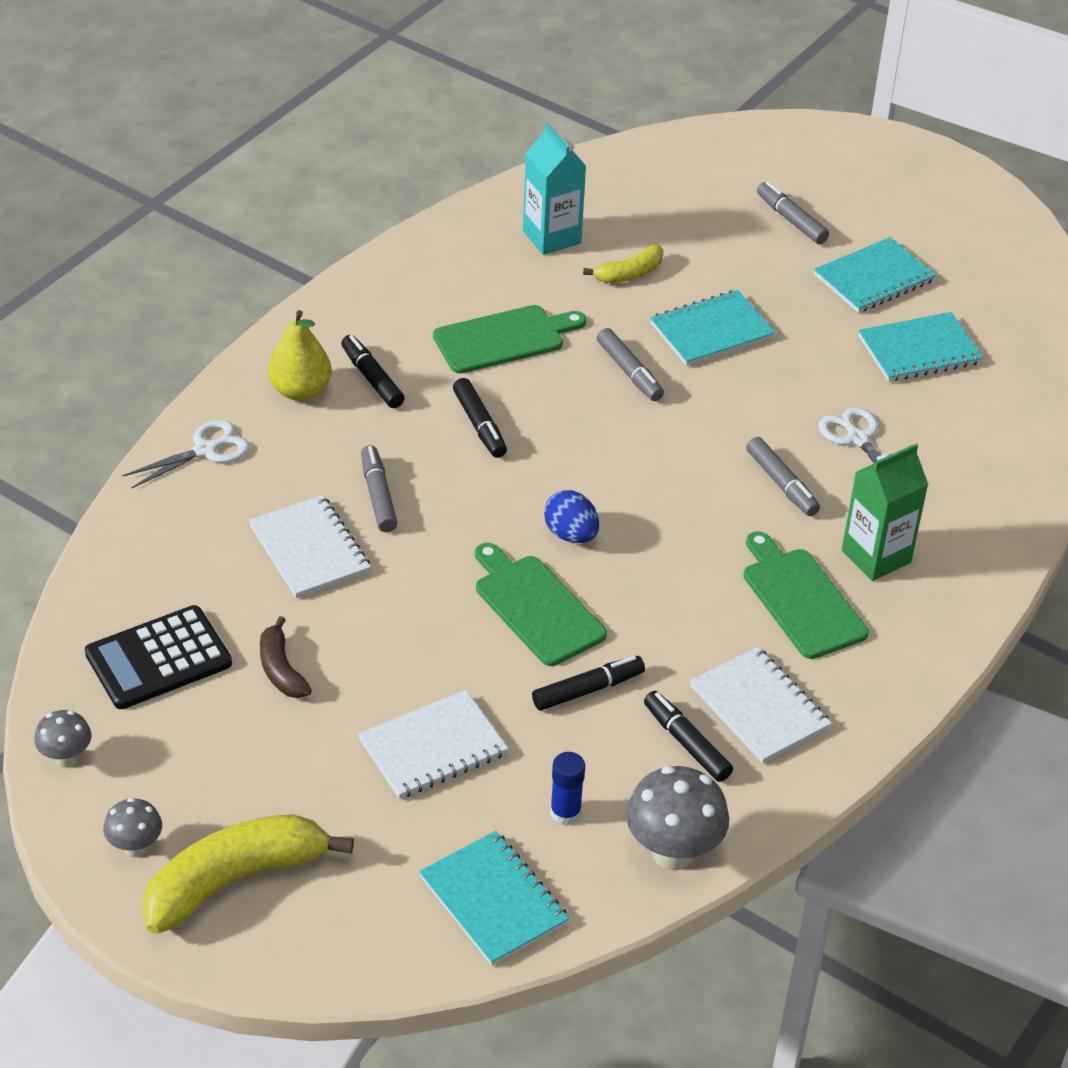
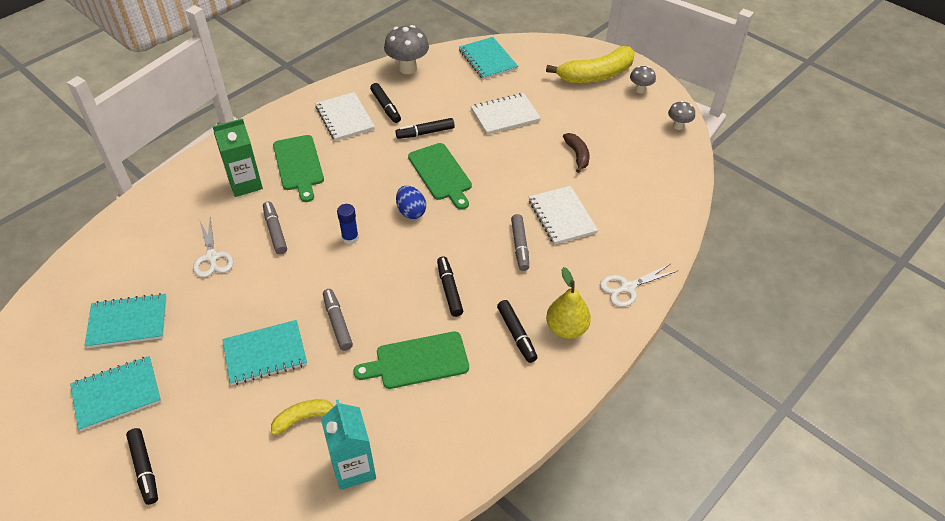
camera: 170 degrees left, 5 degrees up
black calculator [85,605,232,709] -> none
blue glue stick [550,752,585,825] -> blue glue stick moved to [337,204,359,244]
grey marker [757,182,829,244] -> black marker [126,428,158,505]

